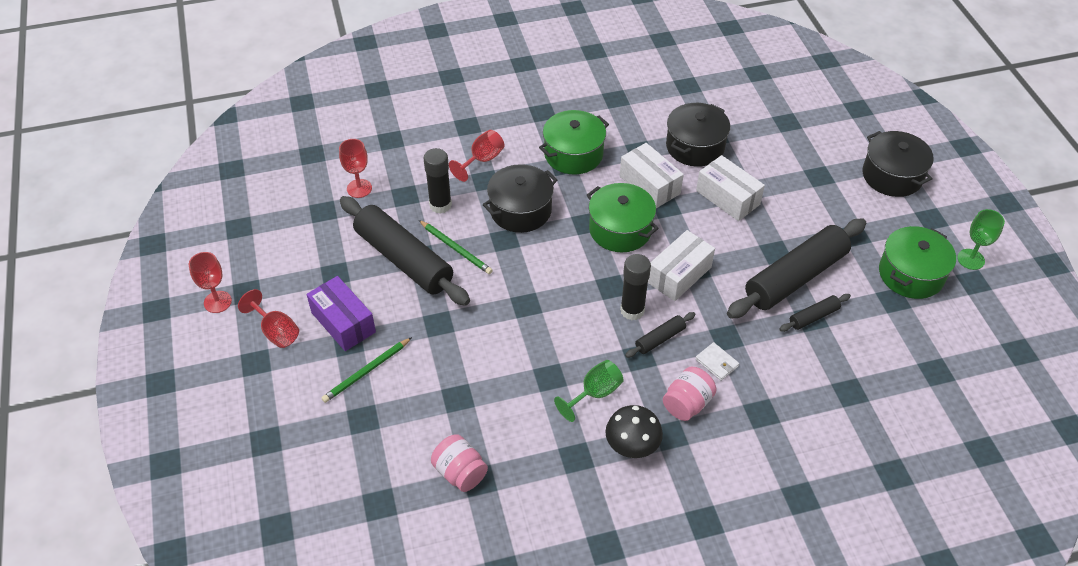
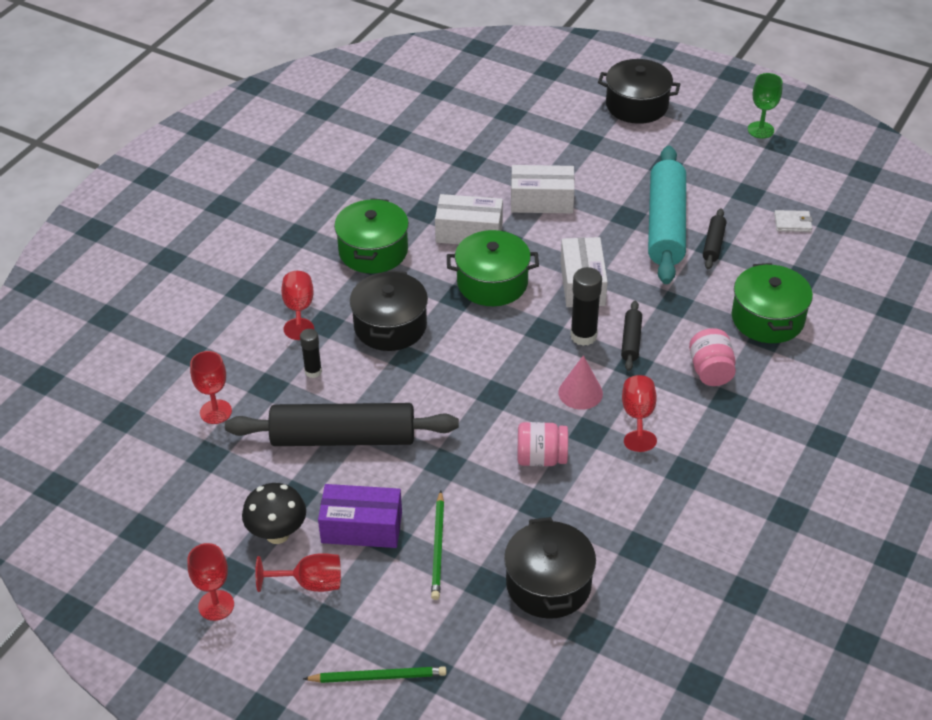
camera: 45 degrees left, 5 degrees down
green pencil [419,220,493,274] -> green pencil moved to [303,666,447,683]
black glue stick [423,148,452,214] -> black glue stick [300,329,322,378], size x0.63
pink jar [431,434,488,492] -> pink jar moved to [517,422,568,466]
green goblet [554,360,624,422] -> red goblet [622,375,657,452]
black mushroom [605,405,663,458] -> black mushroom moved to [242,483,306,544]
black pot [666,103,730,167] -> black pot moved to [504,517,596,619]
white wallet [695,342,739,381] -> white wallet moved to [774,210,812,232]
black rolling pin [727,219,866,319] -> turquoise rolling pin [648,146,686,284]
green pot [879,226,956,299] -> green pot moved to [732,263,813,343]
none -> pink cone [558,355,603,410]

